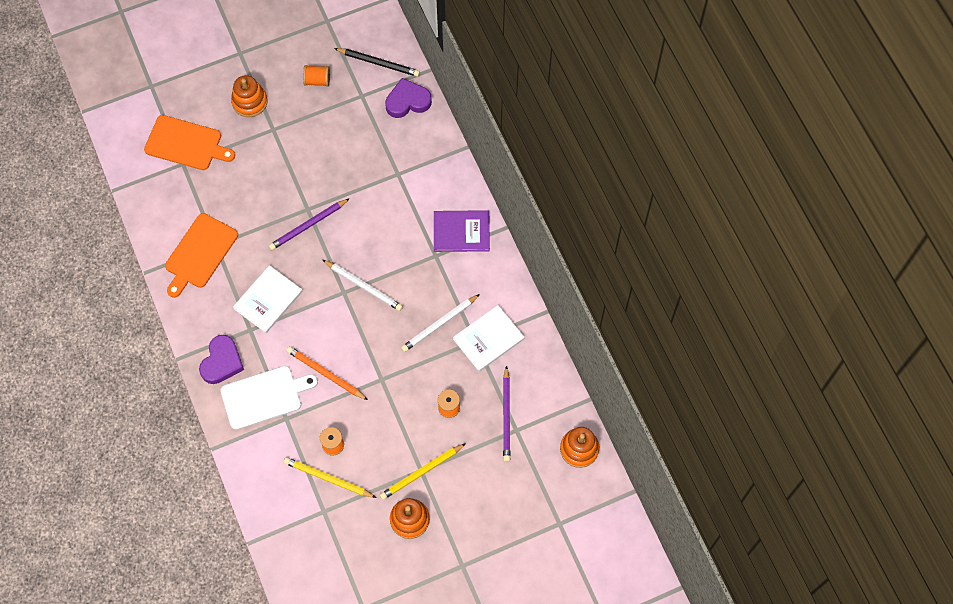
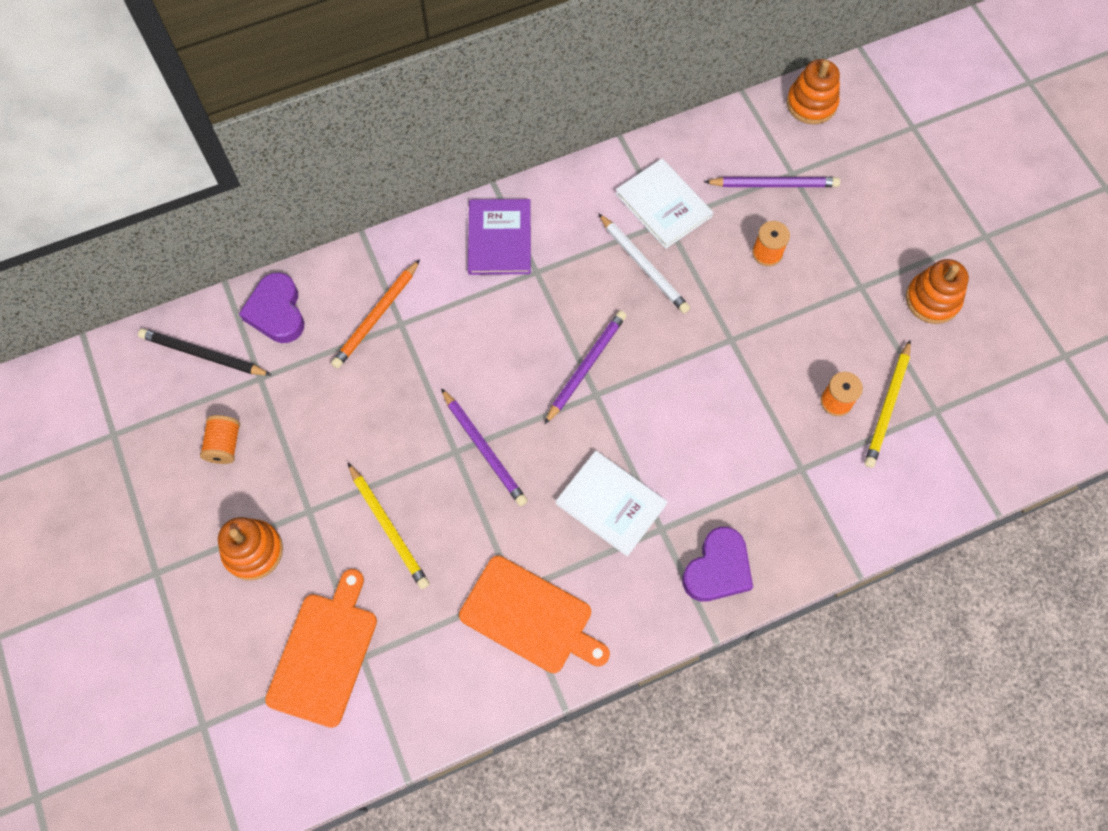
camera: 90 degrees left, 0 degrees up
purple heart [199,335,244,384] -> purple heart turned 105 degrees clockwise [682,527,753,602]
white cutting board [220,366,318,430] -> none
orange pencil [286,346,368,400] -> orange pencil moved to [331,259,420,368]
white pencil [323,260,403,311] -> purple pencil [544,310,627,425]
black pencil [334,48,420,77] -> black pencil turned 90 degrees counterclockwise [138,328,271,376]
yellow pencil [380,443,466,500] -> yellow pencil moved to [348,463,429,589]

